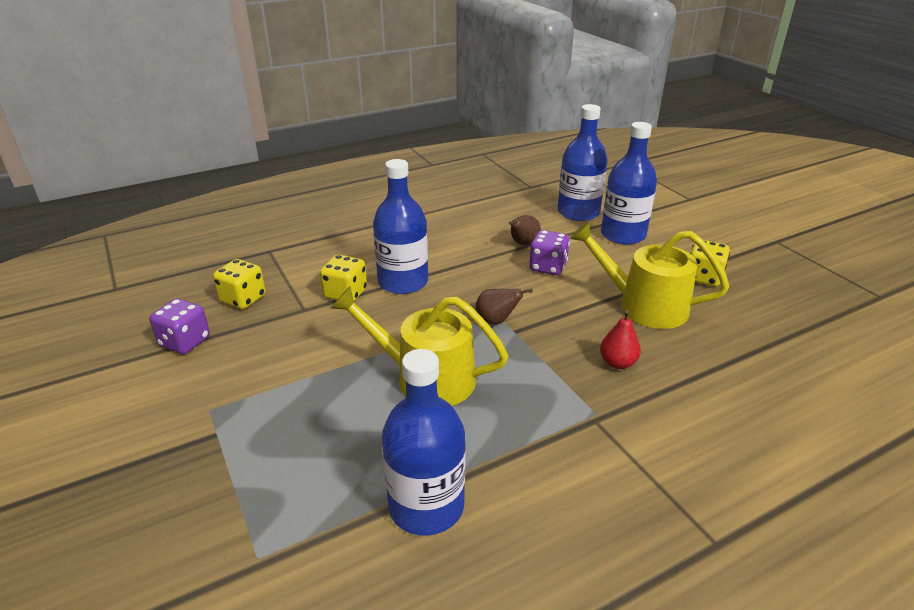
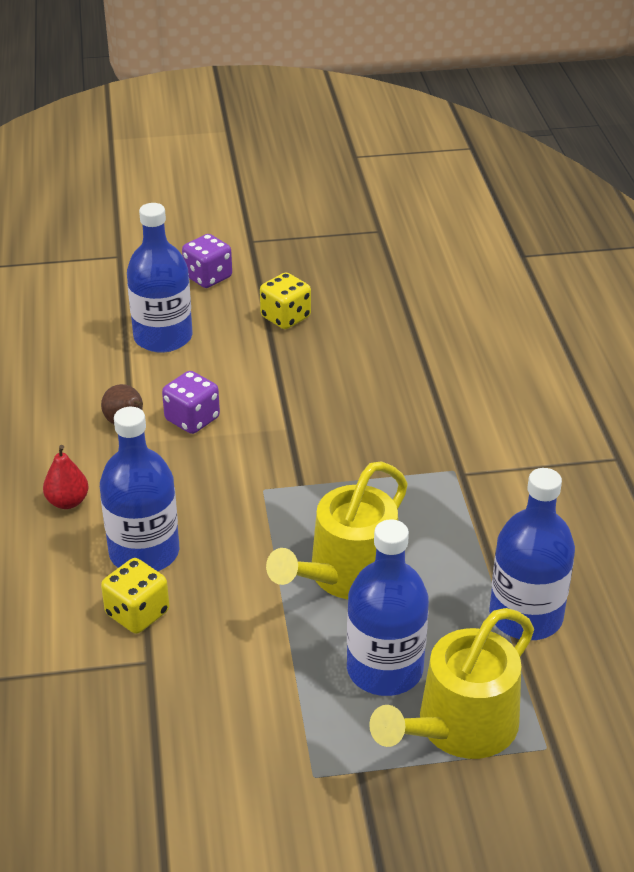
camera: 70 degrees left, 5 degrees up
purple dice [150,298,210,354] -> purple dice moved to [182,234,232,288]
yellow dice [213,259,266,309] -> none
brown pear [475,288,533,324] -> none
blue bottle [558,104,608,221] -> blue bottle moved to [347,519,429,696]
yellow watering can [570,221,729,329] -> yellow watering can moved to [369,608,534,759]
red pear [600,310,641,369] -> red pear moved to [43,445,88,509]

